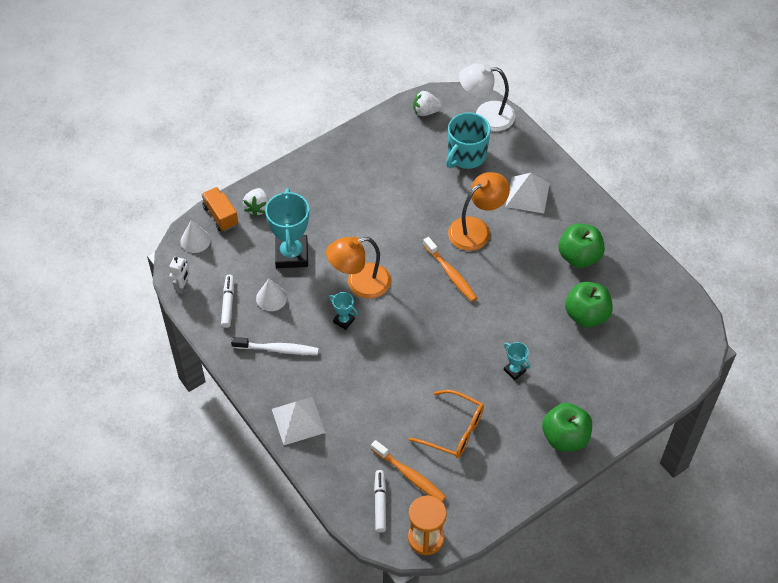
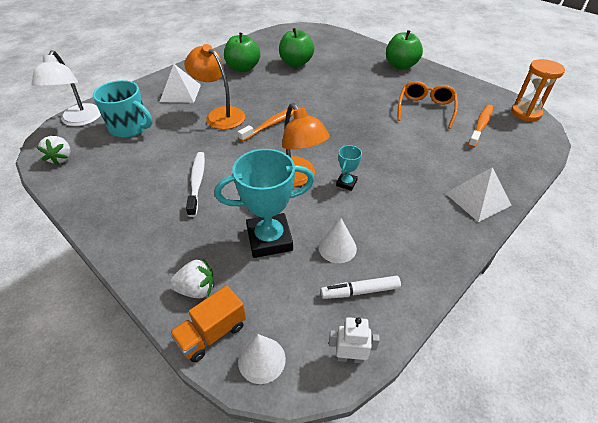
camera: 100 degrees left, 10 degrees down
white toothbrush [231,337,319,355] -> white toothbrush moved to [186,152,205,217]
white marker [374,470,386,533] -> none
turquoise trophy [504,342,530,380] -> none

